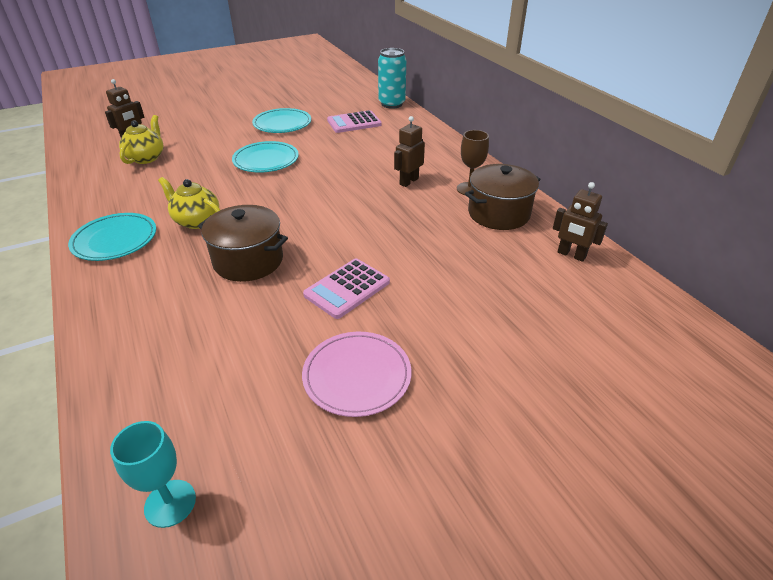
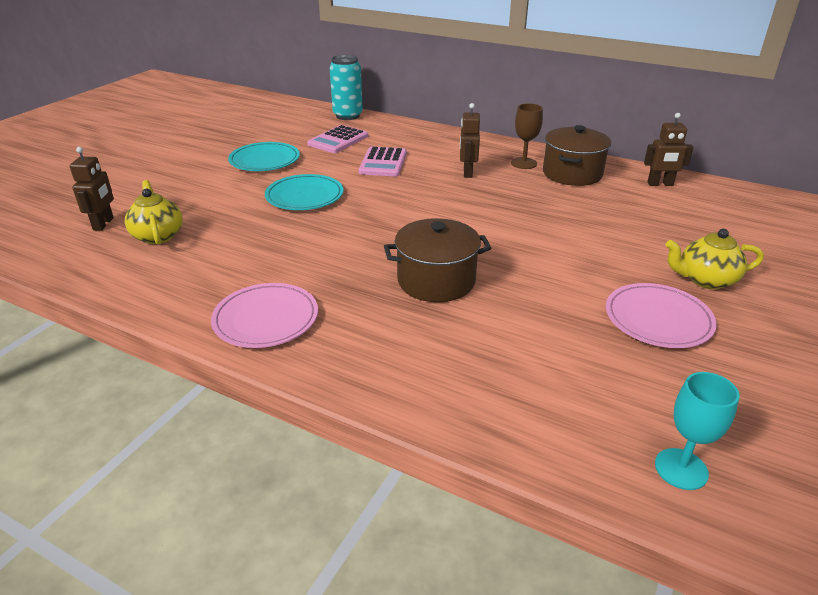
camera: 35 degrees left, 5 degrees down
turquoise plate [68,213,156,261] -> pink plate [211,283,318,348]
yellow teapot [158,177,220,229] -> yellow teapot moved to [666,229,764,289]
pink calculator [303,259,390,319] -> pink calculator moved to [359,146,407,176]

